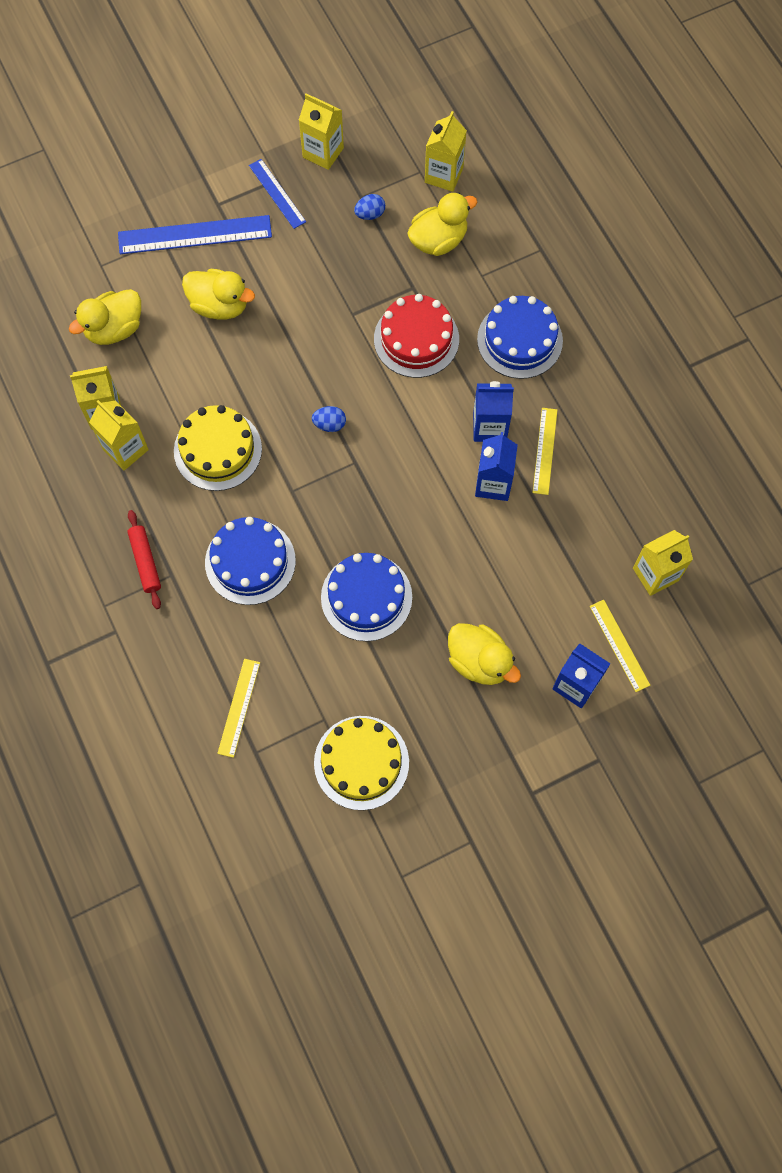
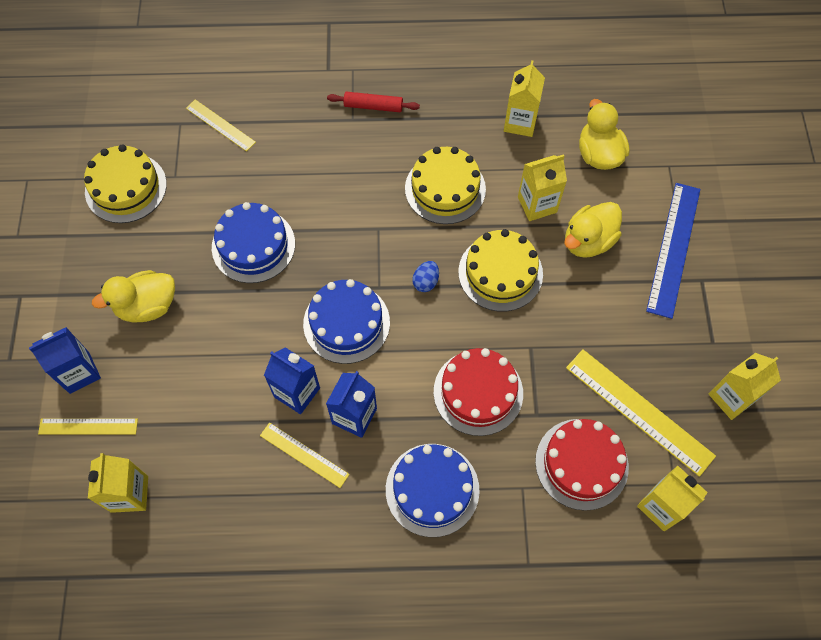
camera: 115 degrees right, 5 degrees down
yellow carton [89,400,149,470] -> yellow carton moved to [518,154,567,221]
blue cake [205,517,296,605] -> blue cake moved to [303,279,390,364]
blue ruler [249,159,306,229] -> none
blue egg [354,194,385,220] -> yellow ruler [566,349,716,477]
yellow duck [407,192,477,256] -> red cake [535,419,629,511]
none -> yellow cake [458,229,543,312]

